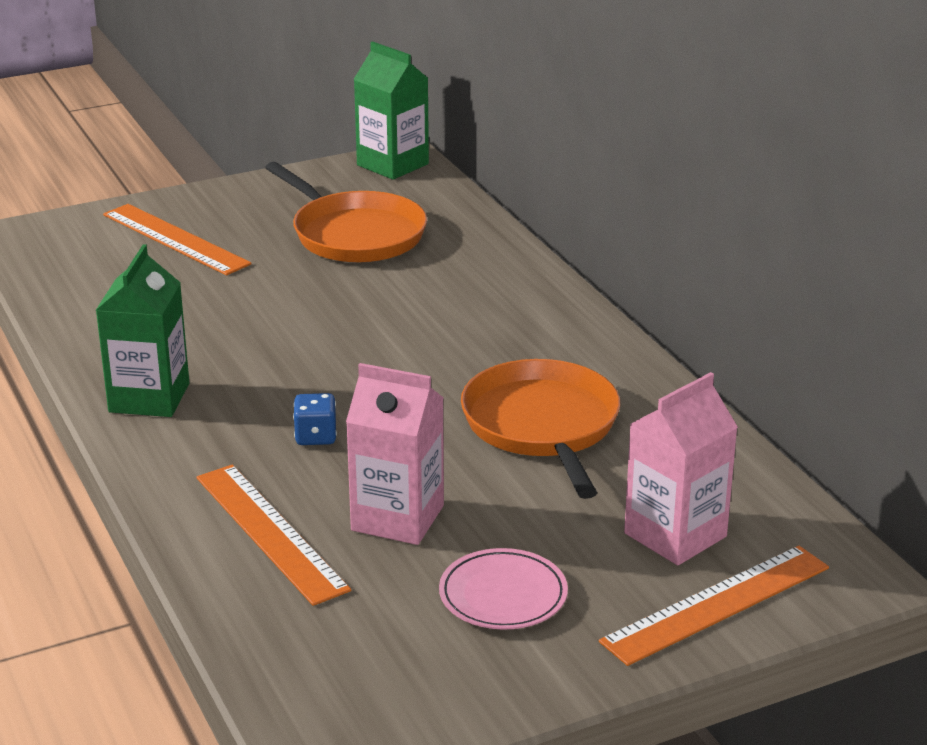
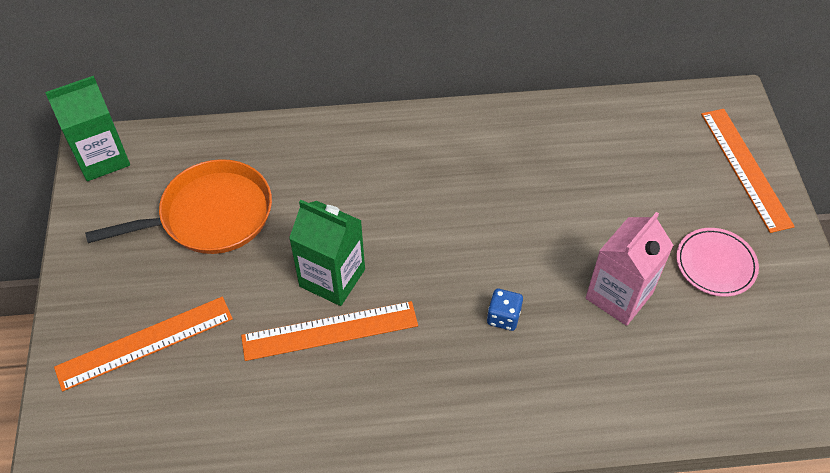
camera: 70 degrees left, 25 degrees up
green carton [96,244,189,417] -> green carton moved to [289,200,365,306]
orange ruler [197,465,351,606] -> orange ruler moved to [241,301,418,361]
orange pan [461,359,620,499] -> none
pink carton [624,372,738,565] -> none

